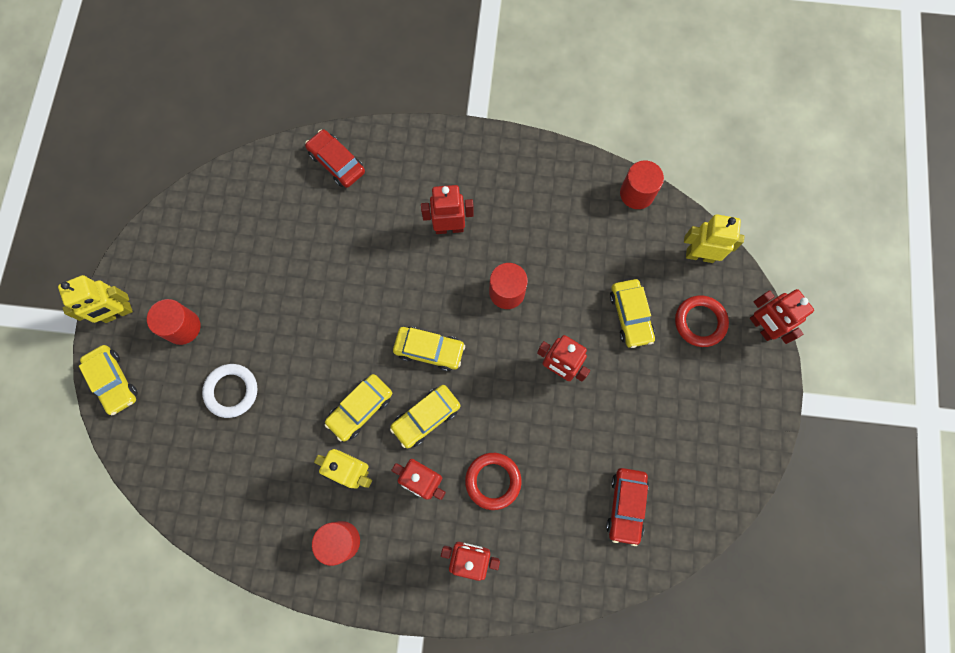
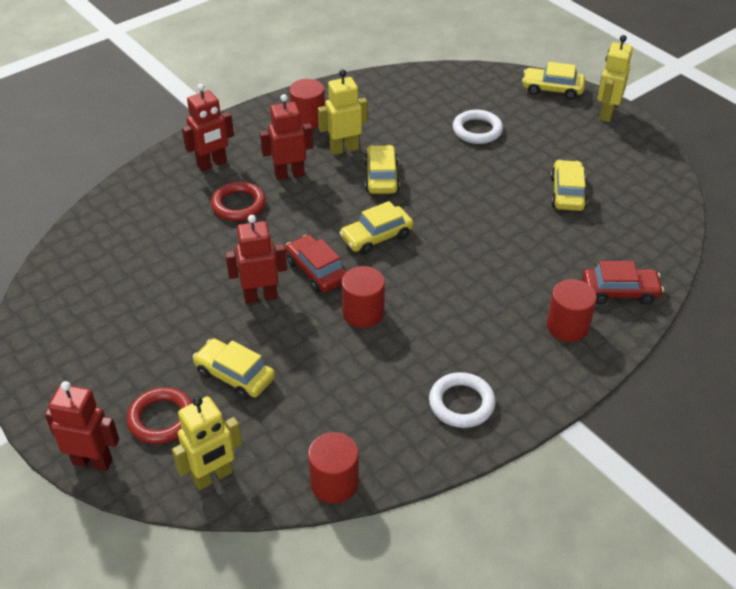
camera: 135 degrees right, 30 degrees down
red cylinder [147,299,201,345] -> red cylinder moved to [547,279,597,342]
yellow car [390,385,460,448] -> yellow car moved to [550,160,587,211]
red robot [421,185,474,234] -> none
red car [606,468,649,546] -> red car moved to [285,235,347,293]
none -> white ring [429,372,495,428]

